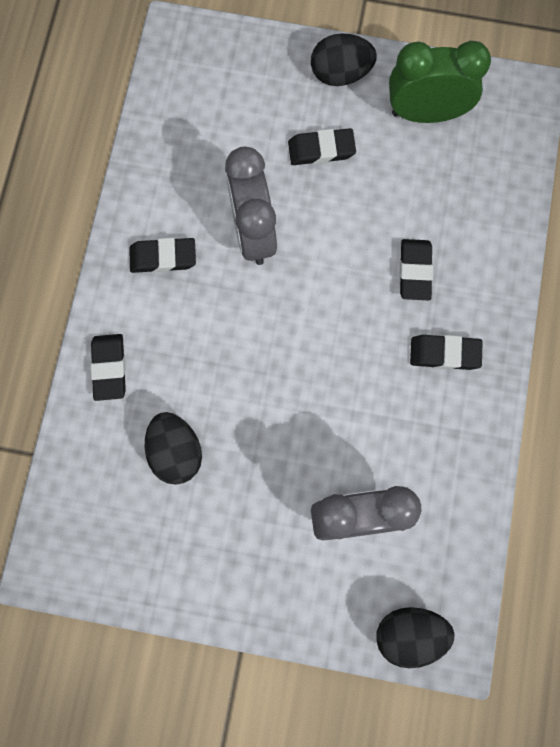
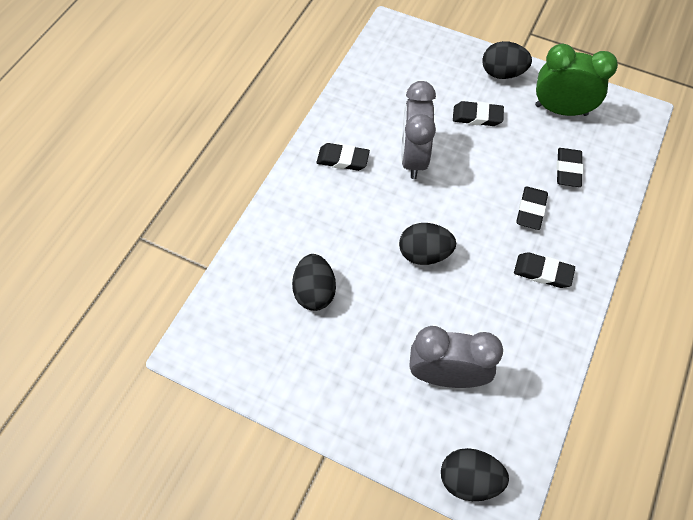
camera: 15 degrees right, 15 degrees down
black eraser [91,334,126,401] -> black eraser moved to [557,148,583,187]
none -> black egg [399,223,456,265]

